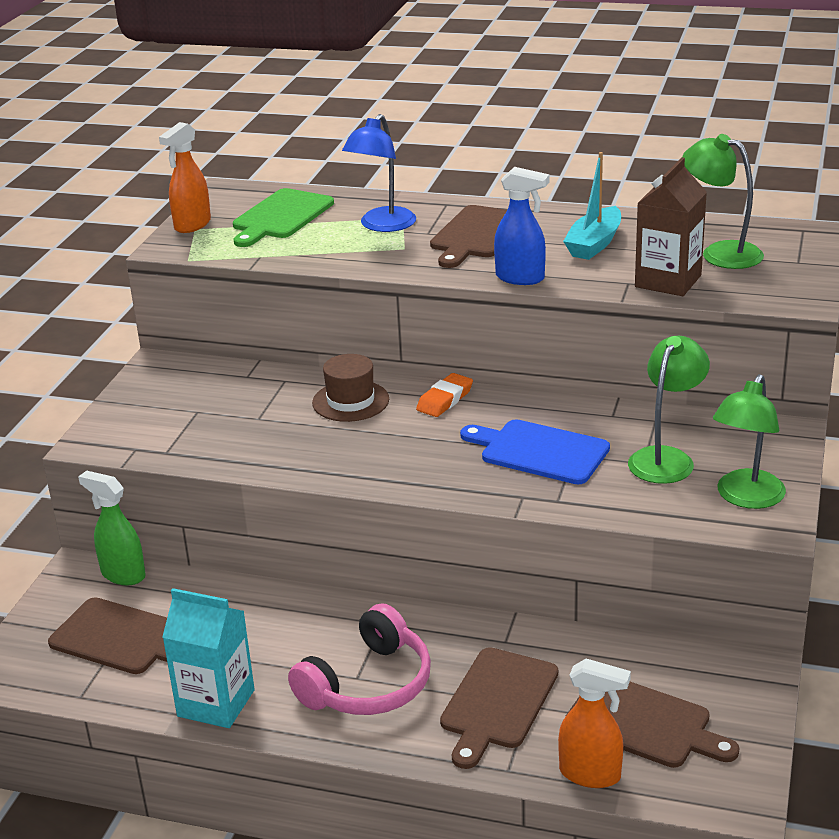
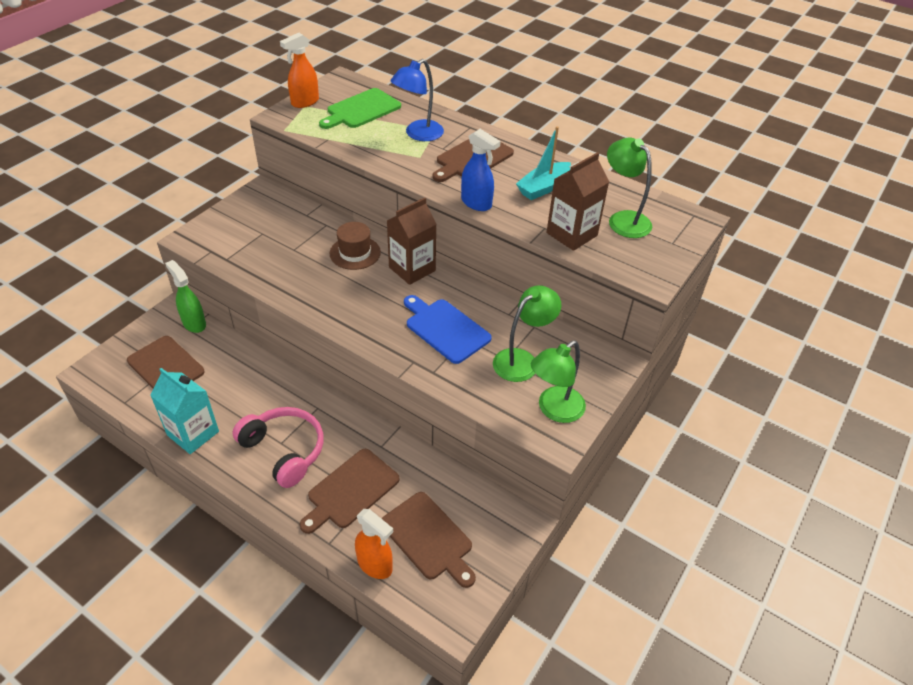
camera: 15 degrees right, 15 degrees up
pink headphones [288,603,431,715] -> pink headphones turned 105 degrees counterclockwise [232,407,324,488]
orange eraser [416,373,473,417] -> brown carton [387,198,436,285]

